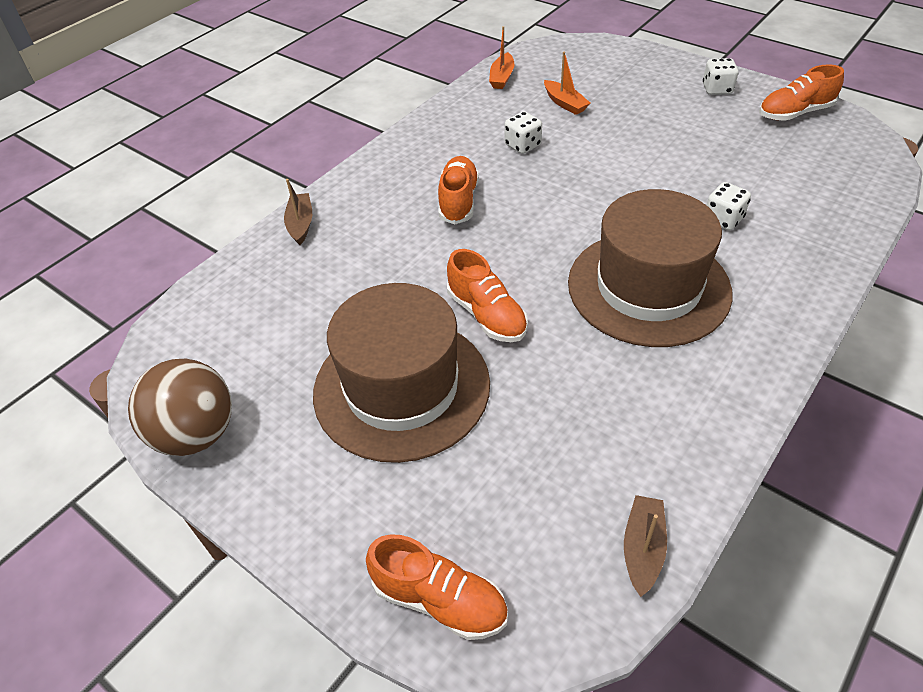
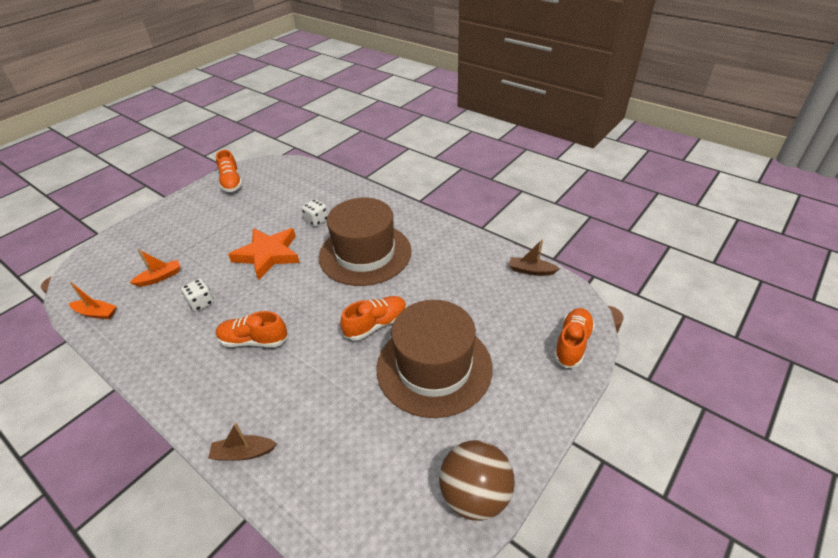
camera: 90 degrees left, 5 degrees down
white dice [703,58,739,95] -> none
none -> orange star [228,228,300,280]

